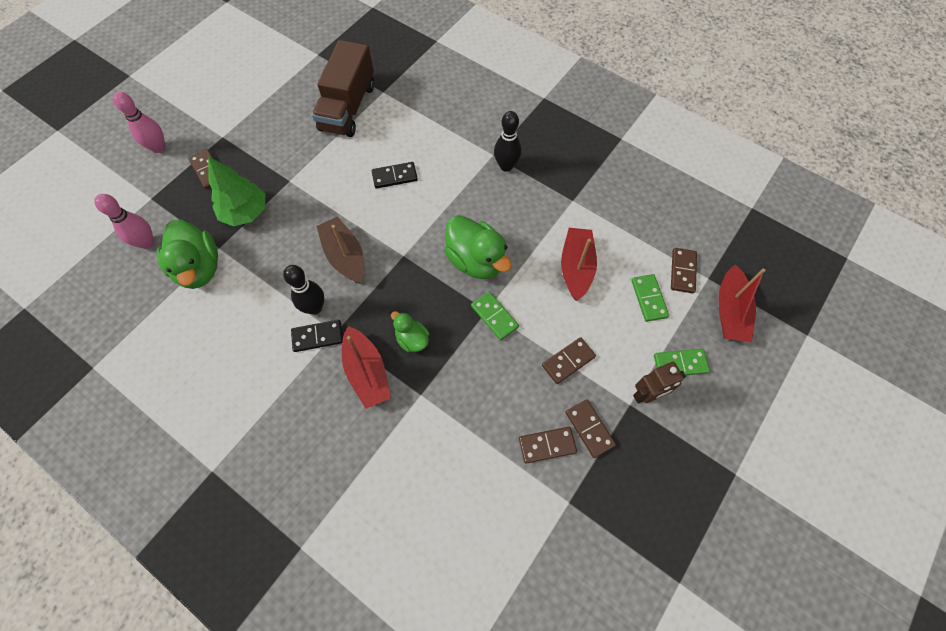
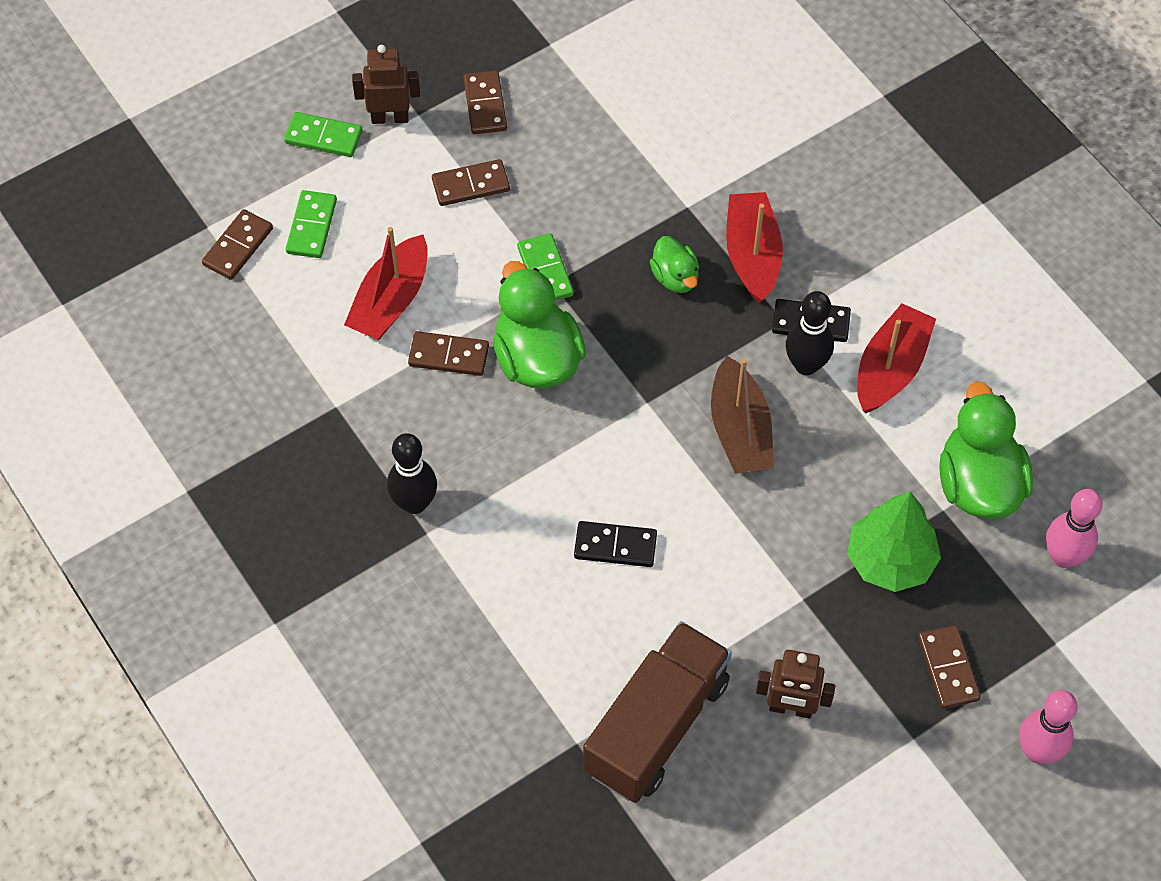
camera: 160 degrees left, 5 degrees down
brown domino [519,427,577,464] -> brown domino moved to [408,331,489,376]
red boat [718,264,765,342] -> red boat moved to [857,304,936,413]
none -> brown robot [756,650,835,719]

